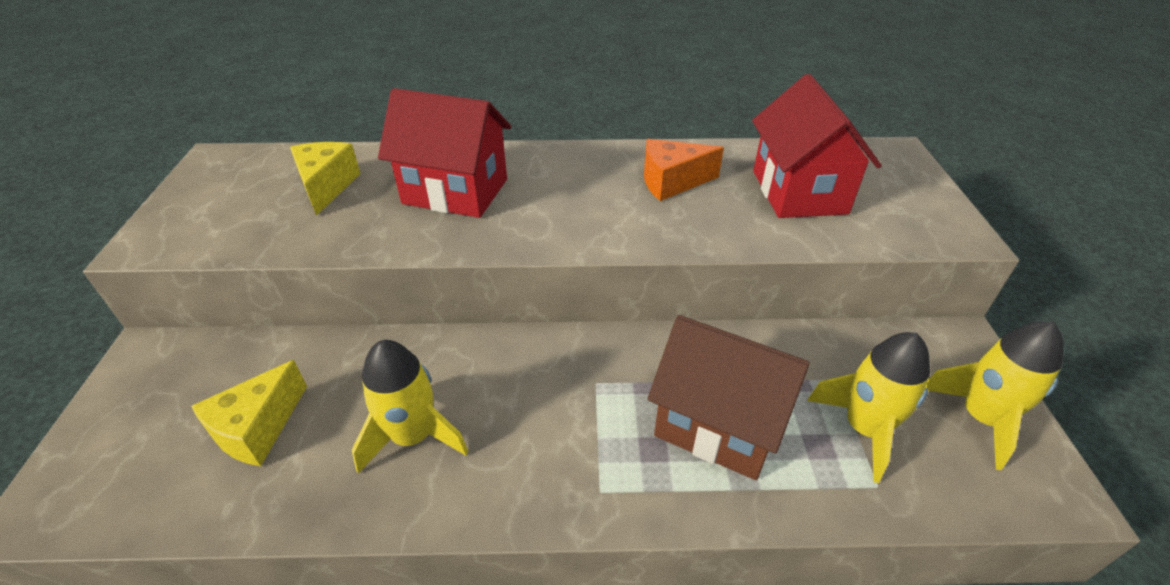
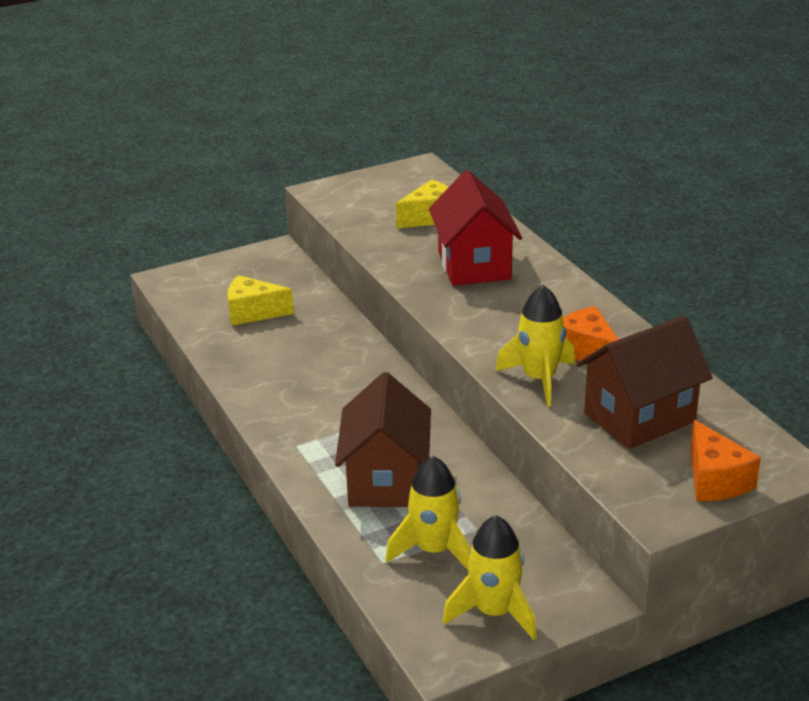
camera: 65 degrees right, 10 degrees down
yellow rocket [352,340,468,474] -> yellow rocket moved to [495,285,575,406]
red house [752,74,882,218] -> brown house [576,316,713,449]
none -> orange cheese [690,420,761,501]

